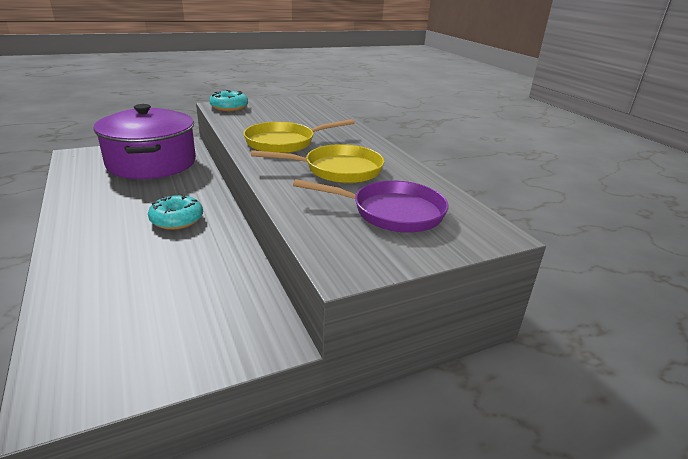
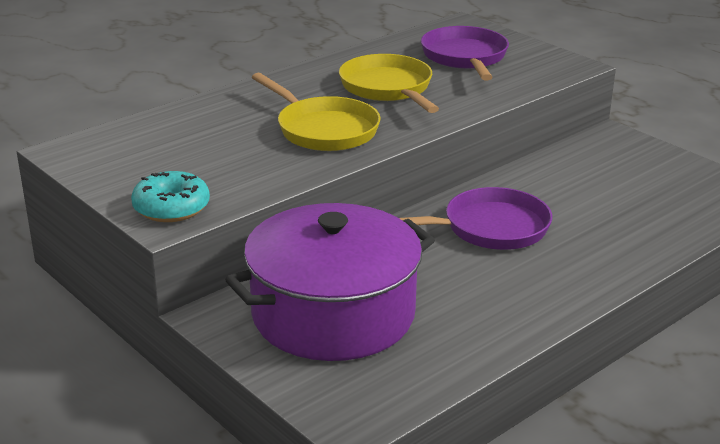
camera: 105 degrees left, 0 degrees up
turquoise donut [148,195,203,230] -> purple pan [399,187,552,250]

